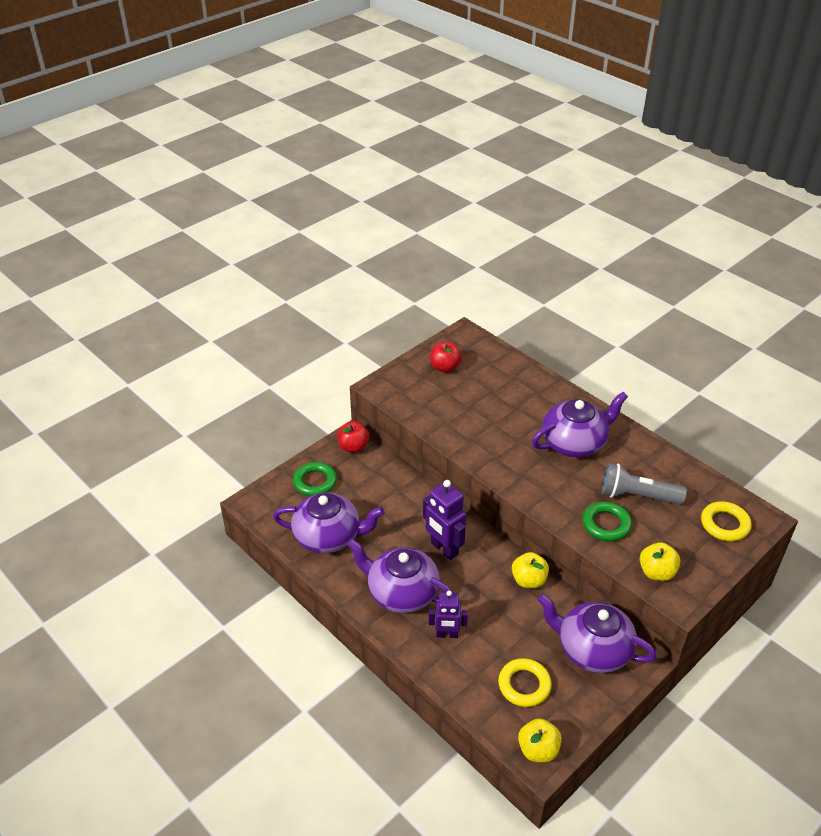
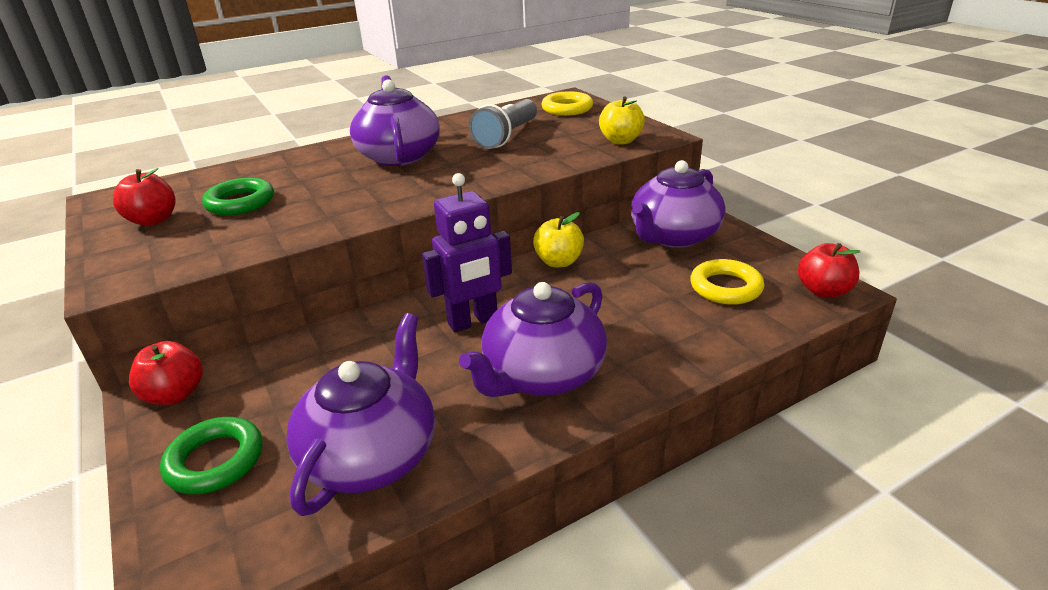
camera: 75 degrees left, 10 degrees down
purple robot [429,591,468,638] -> none
yellow apple [518,718,562,762] -> red apple [798,243,860,298]
green ring [582,502,632,541] -> green ring moved to [202,178,274,215]

